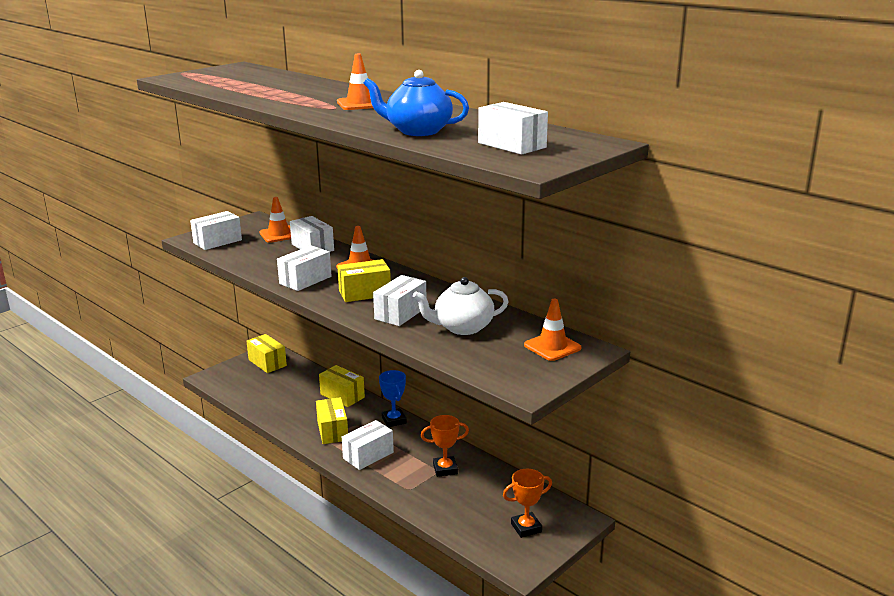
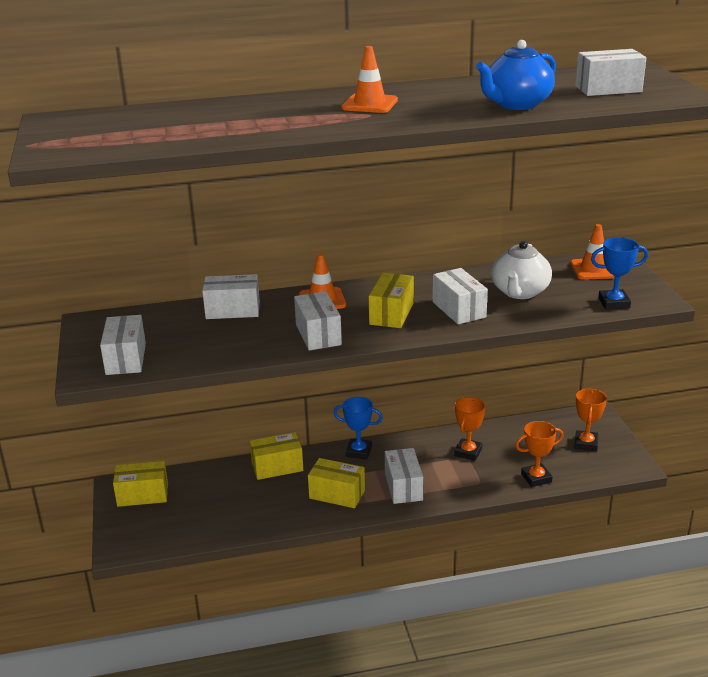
camera: 55 degrees left, 5 degrees up
orange traffic cone [259,197,291,243] -> none
none -> orange trophy [515,421,563,487]
none -> blue trophy [591,237,648,310]

